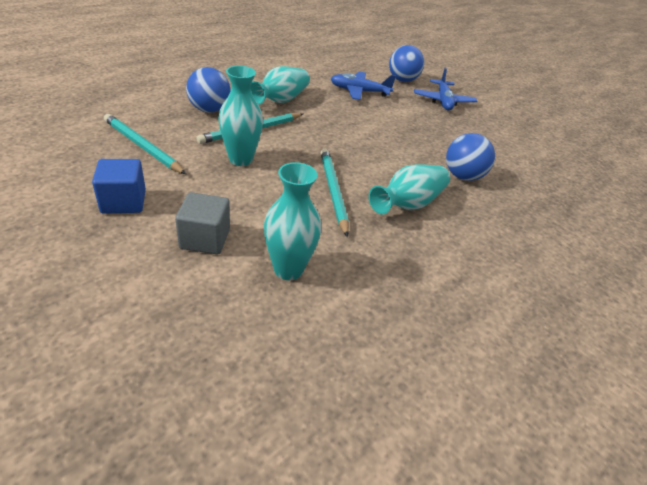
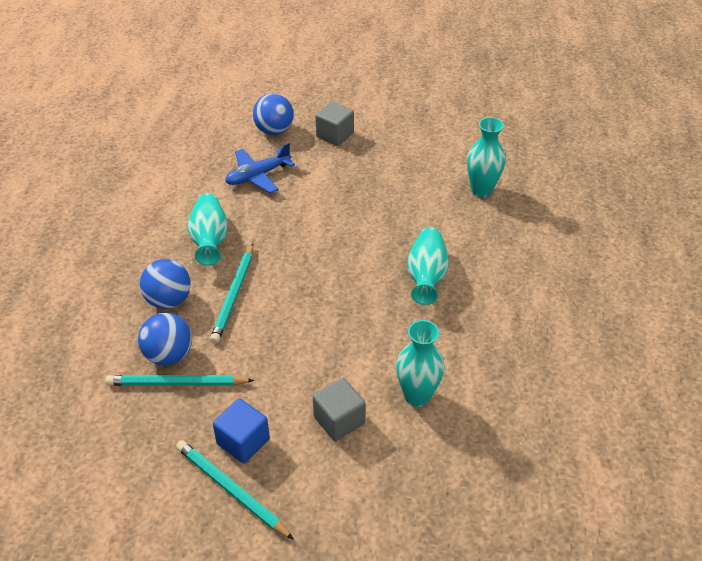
camera: 35 degrees left, 5 degrees up
turquoise vase [219,66,263,166] -> turquoise vase moved to [467,117,506,198]
turquoise pencil [320,149,349,237] -> turquoise pencil moved to [176,440,294,540]
blue plane [414,68,477,110] -> grey cube [315,102,354,146]
blue ball [446,133,495,181] -> blue ball moved to [138,313,192,366]

